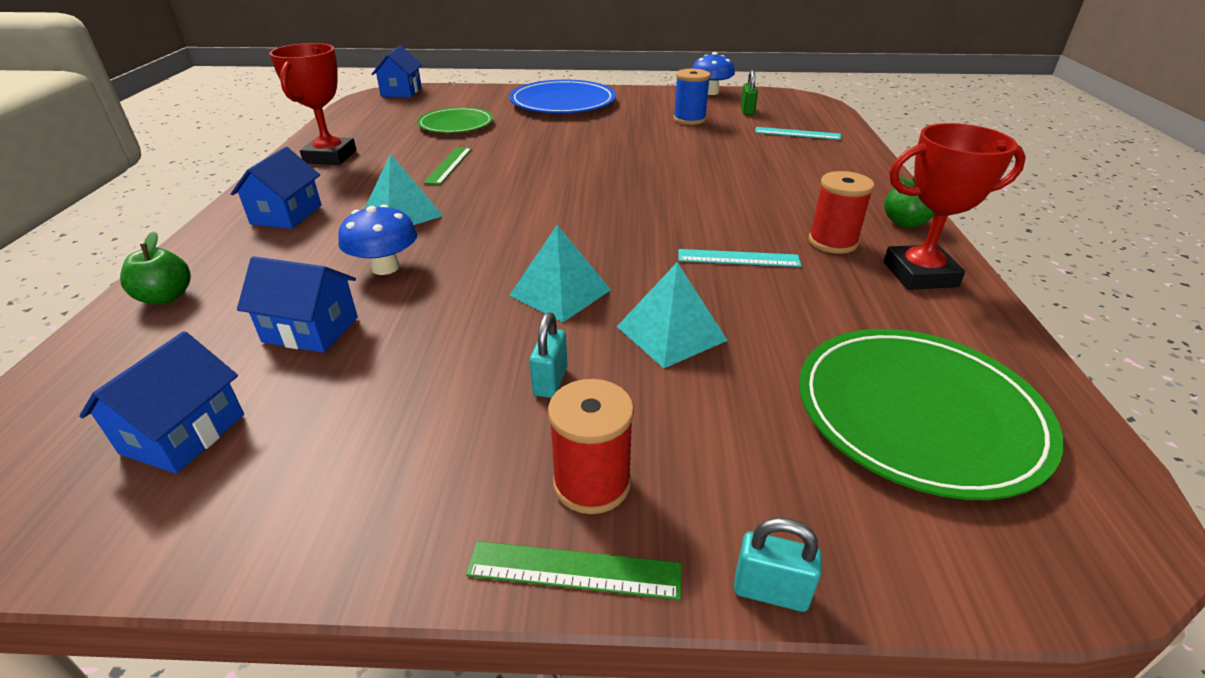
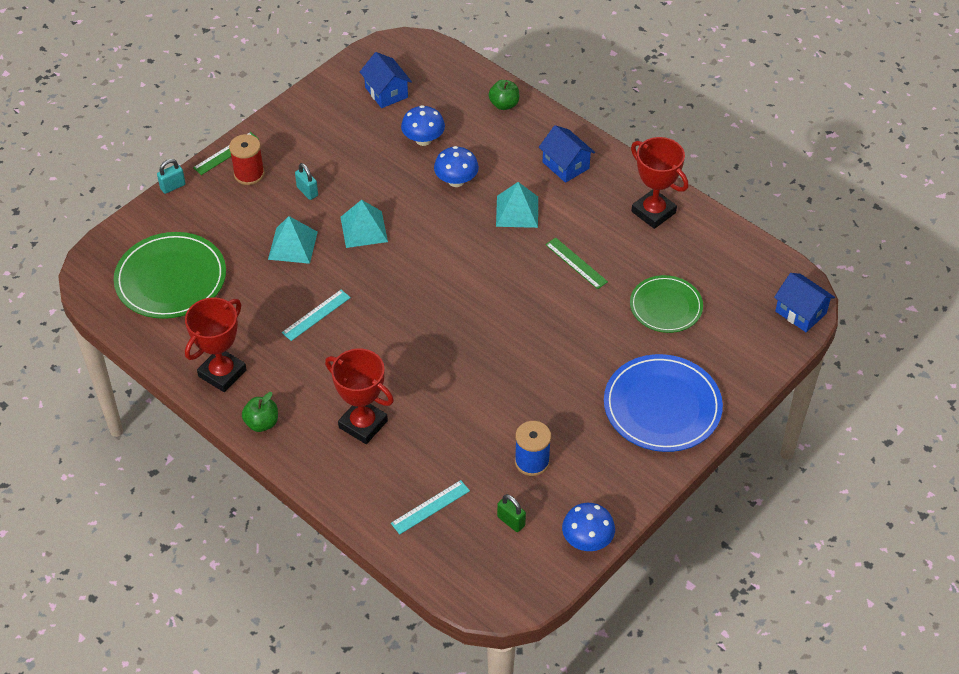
camera: 130 degrees right, 15 degrees up
blue house [237,256,358,353] -> blue mushroom [401,105,445,146]
red spool [809,171,875,254] -> none
none -> red trophy [325,348,394,444]

